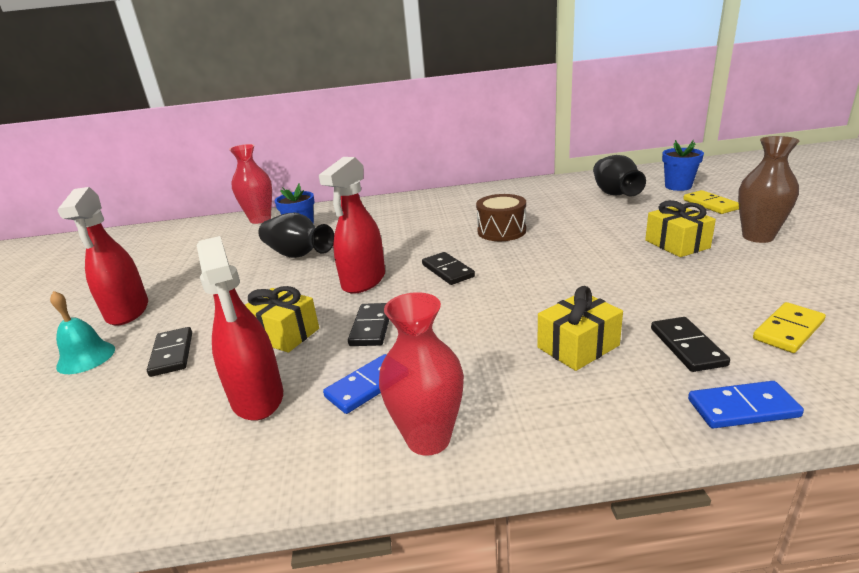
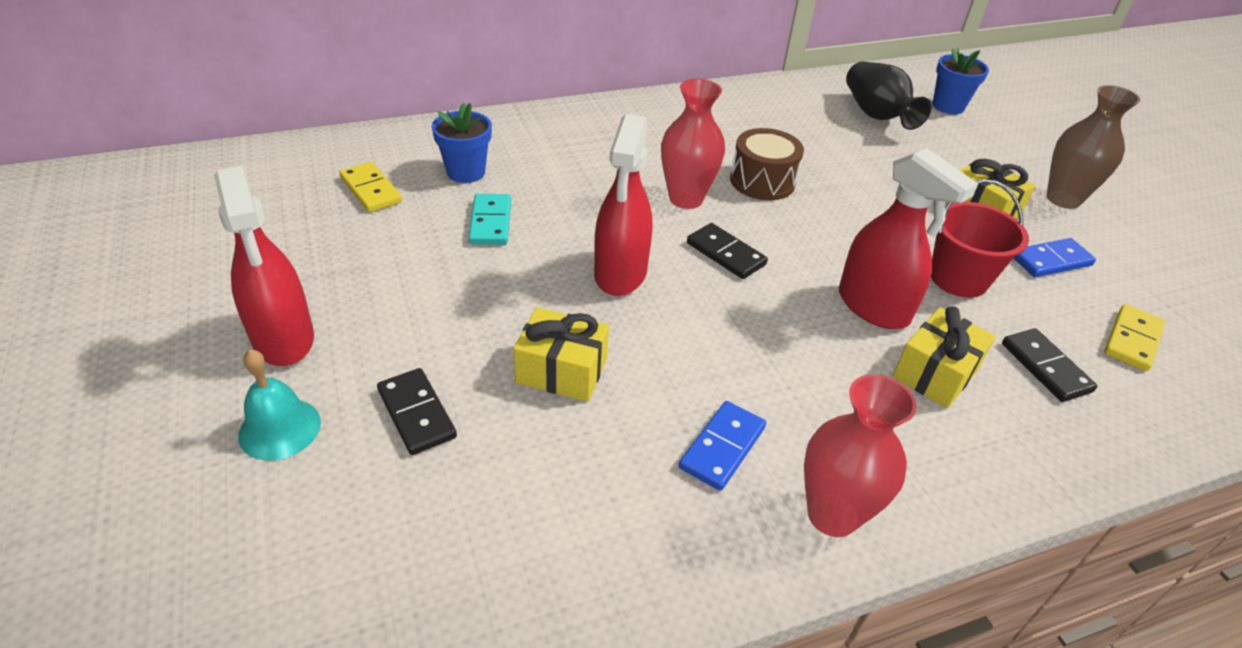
camera: 20 degrees left, 15 degrees up
red spray bottle [197,236,283,421] -> red spray bottle moved to [839,148,978,329]
red vase [229,144,272,224] -> red vase moved to [661,79,725,209]
black vase [258,213,334,258] -> turquoise domino [468,194,511,245]
black domino [348,303,389,346] -> none
yellow domino [683,190,739,214] -> yellow domino moved to [339,162,402,212]
blue domino [688,381,804,428] -> blue domino moved to [1014,238,1096,277]
none -> red bucket [931,179,1029,298]

